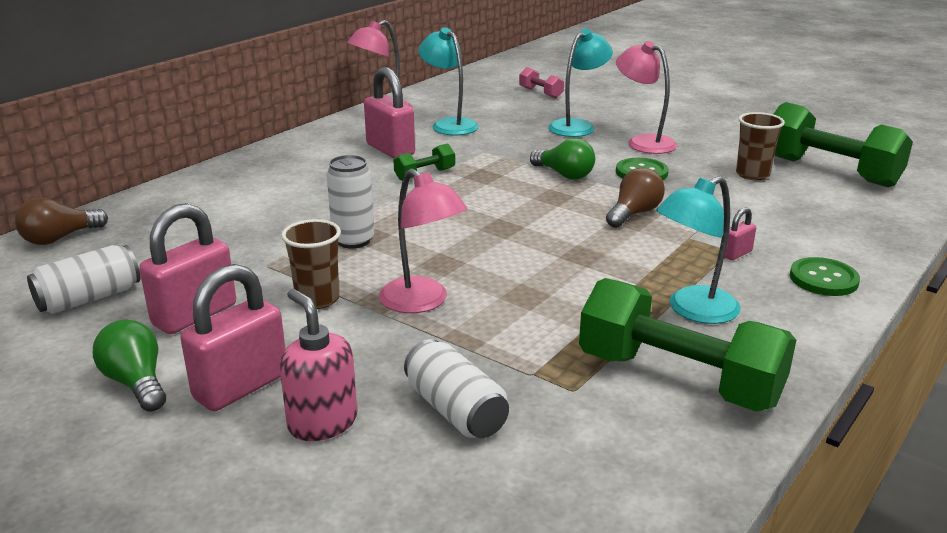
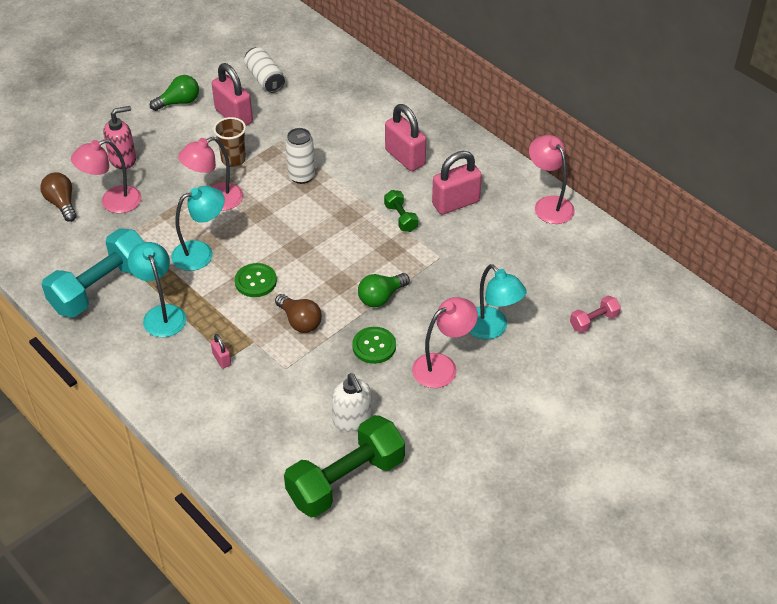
camera: 100 degrees right, 20 degrees up
brown light bulb [15,197,108,245] -> brown light bulb moved to [40,173,77,222]
pink padlock [180,264,285,411] -> pink padlock moved to [385,104,426,171]
white can [404,339,509,438] -> pink lamp [71,139,142,213]
turquoise lamp [418,27,478,135] -> turquoise lamp moved to [171,186,225,271]
green dumbbell [579,278,796,412] -> turquoise dumbbell [41,228,144,317]
brown cup [736,112,785,180] -> white soap dispenser [332,373,371,432]
green button [790,257,860,296] -> green button moved to [235,263,277,297]

